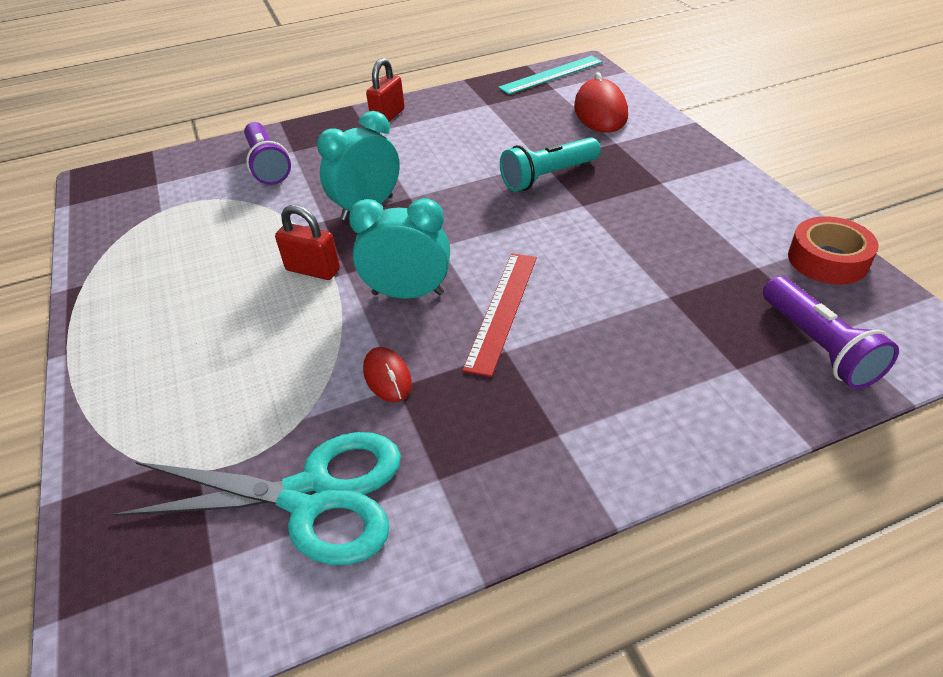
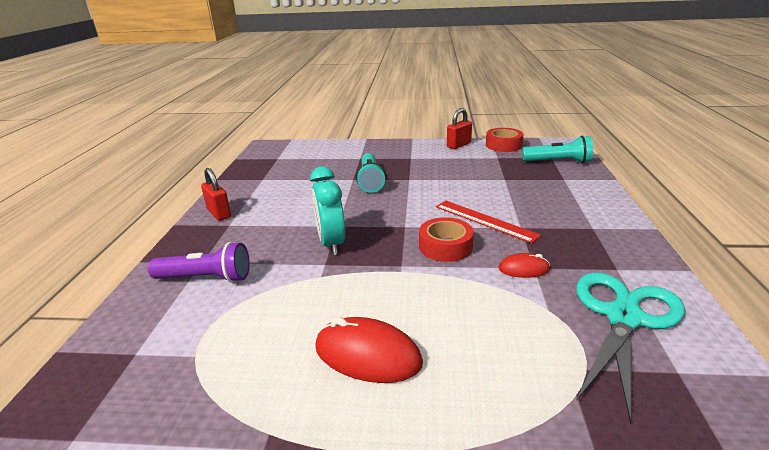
camera: 65 degrees left, 15 degrees down
red padlock [275,205,340,280] -> red padlock moved to [447,108,472,149]
turquoise clock [349,198,450,299] -> red tape [419,217,474,262]
turquoise ruler [498,56,603,95] -> none
red mouse [574,72,628,133] -> red mouse moved to [315,317,423,383]
purple flashlight [763,276,899,389] -> turquoise flashlight [522,136,593,163]

